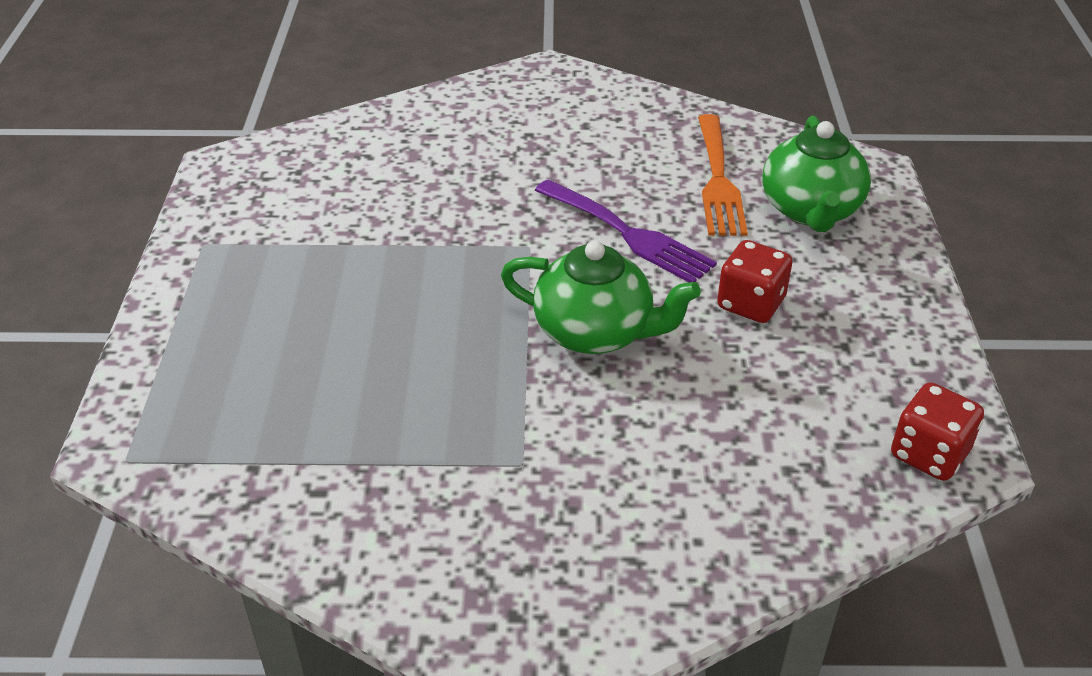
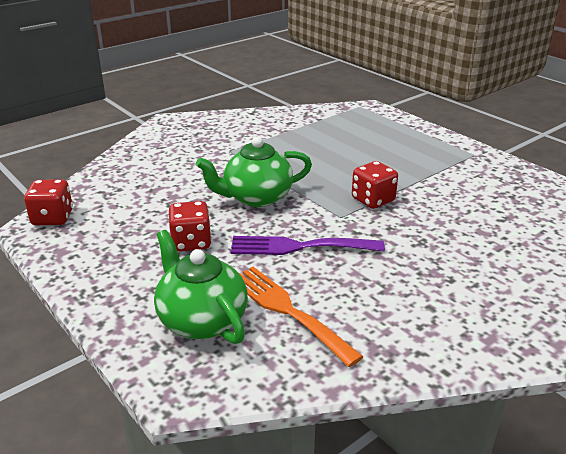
camera: 140 degrees right, 10 degrees down
none -> red dice [352,161,398,209]

